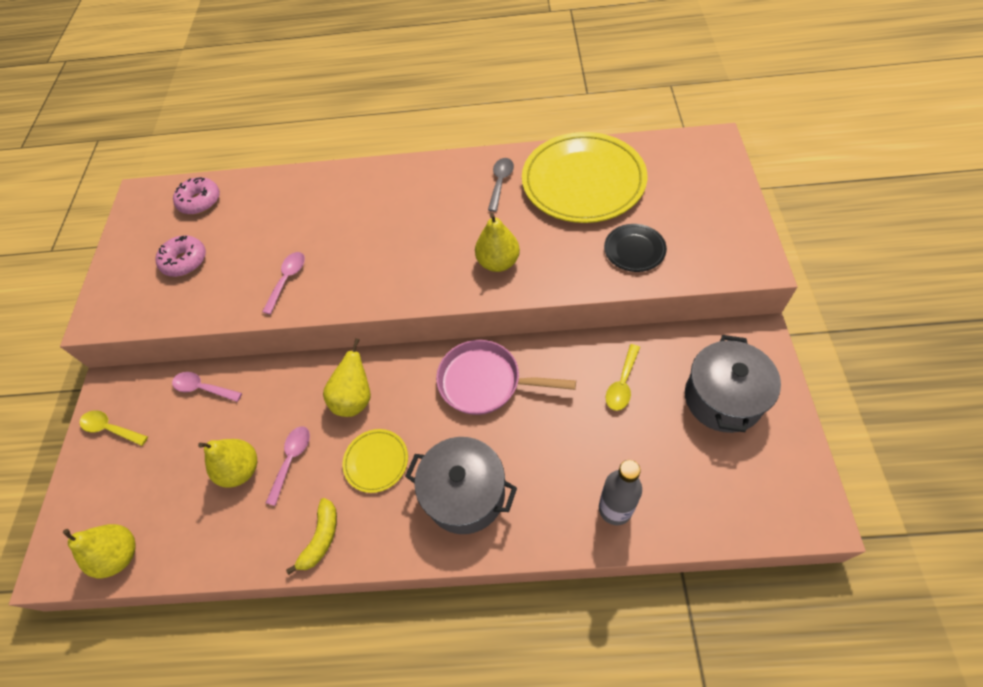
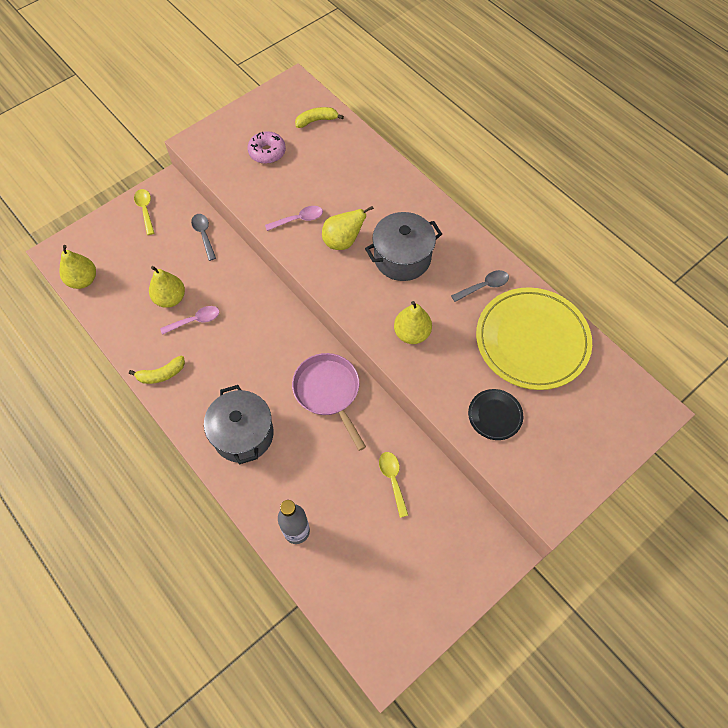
camera: 45 degrees right, 5 degrees up
pink spoon [172,372,242,402] -> grey spoon [191,214,216,261]
pink donut [173,177,220,215] -> yellow banana [295,107,344,128]
yellow pear [323,338,371,417] -> yellow pear moved to [322,206,374,250]
yellow plate [342,429,408,493] -> none
yellow spoon [606,344,640,411] -> yellow spoon turned 90 degrees clockwise [379,452,408,518]
grey pot [685,335,781,433] -> grey pot moved to [365,212,442,281]

